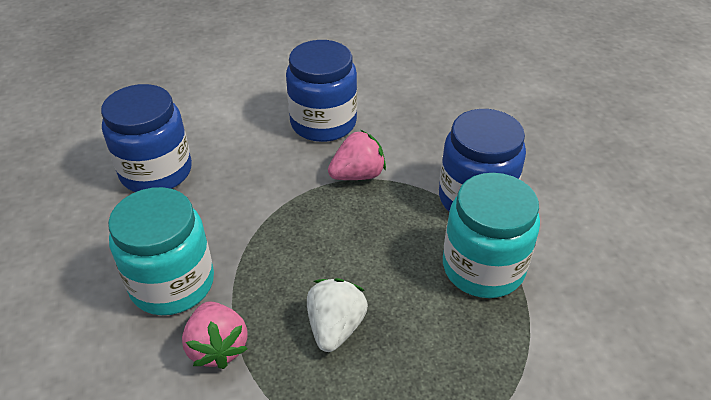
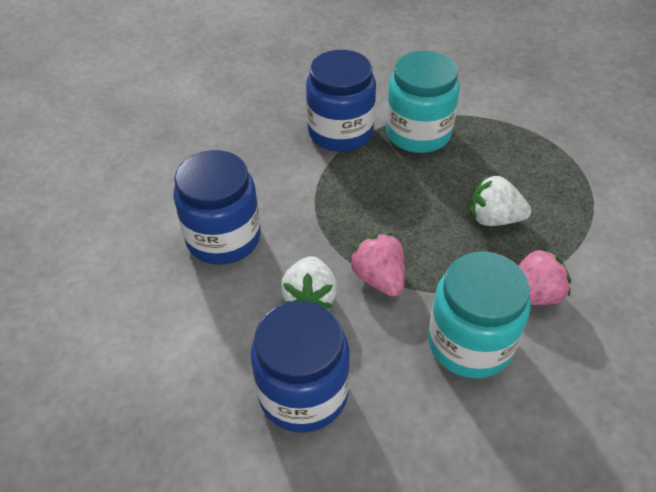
camera: 90 degrees left, 5 degrees up
pink strawberry [328,130,386,180] -> pink strawberry moved to [349,233,405,296]
none -> white strawberry [281,256,338,308]

